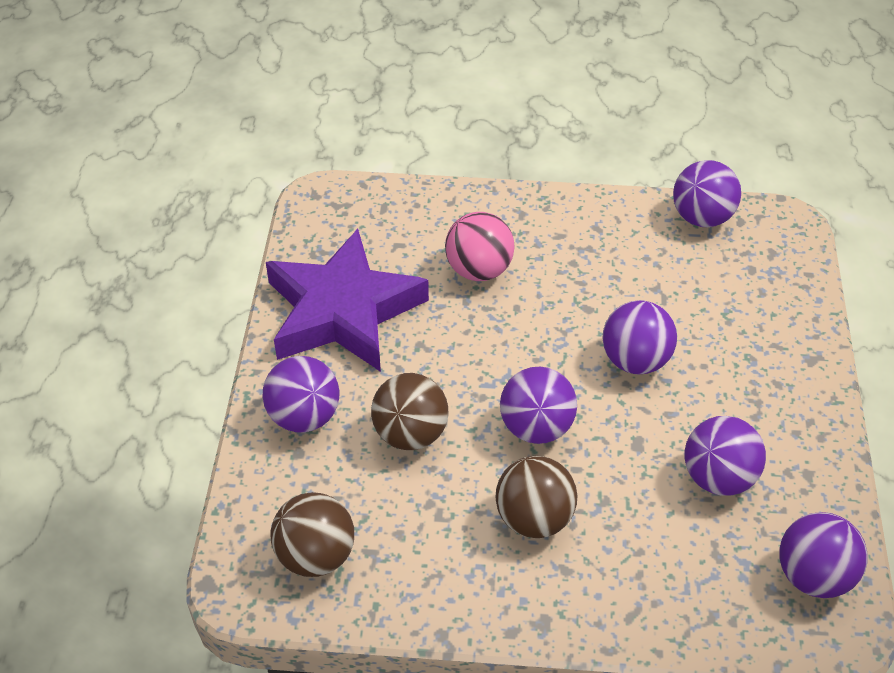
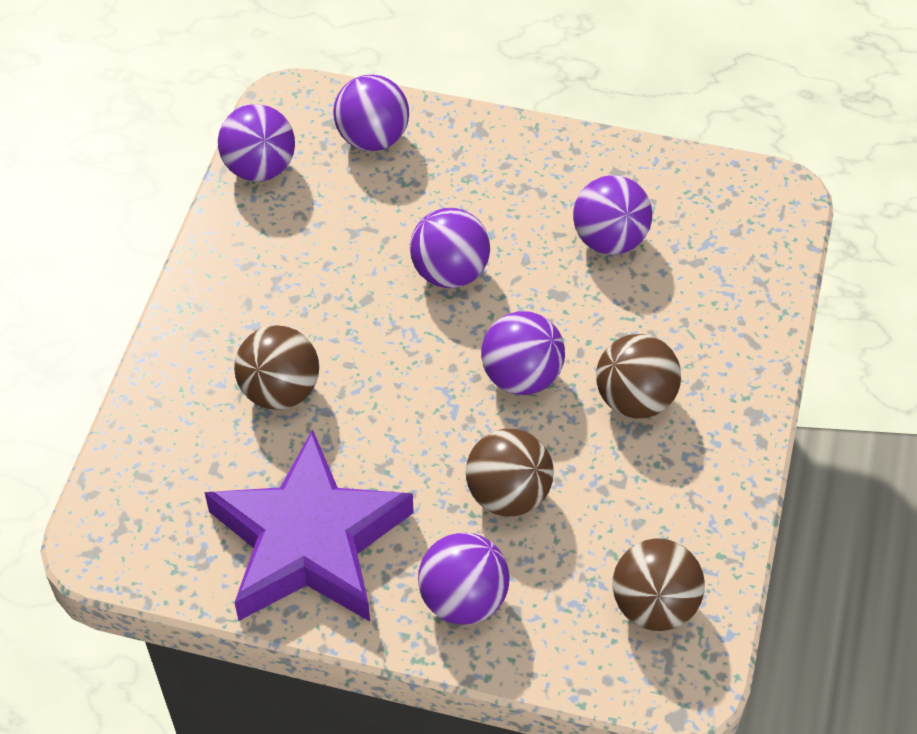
camera: 80 degrees left, 5 degrees up
pink ball [445,212,515,281] -> brown ball [234,325,319,410]
purple ball [780,512,867,598] -> purple ball moved to [333,74,409,151]

